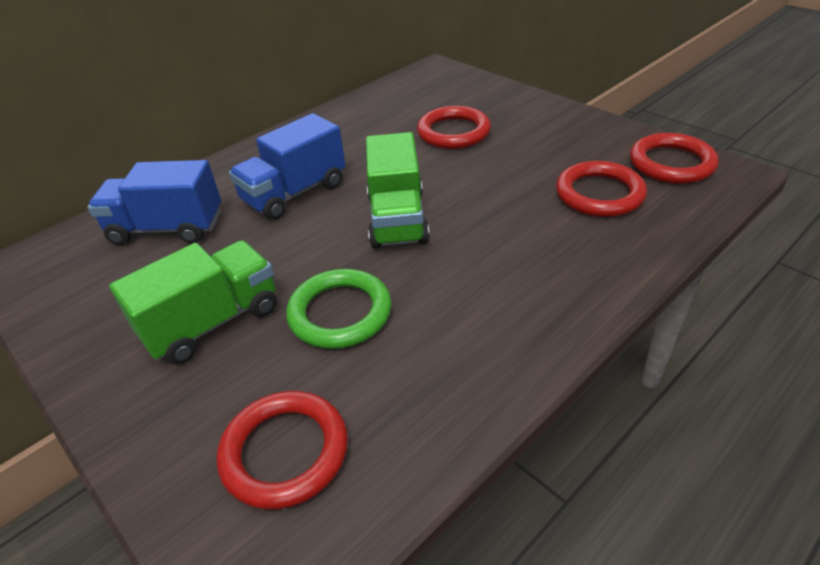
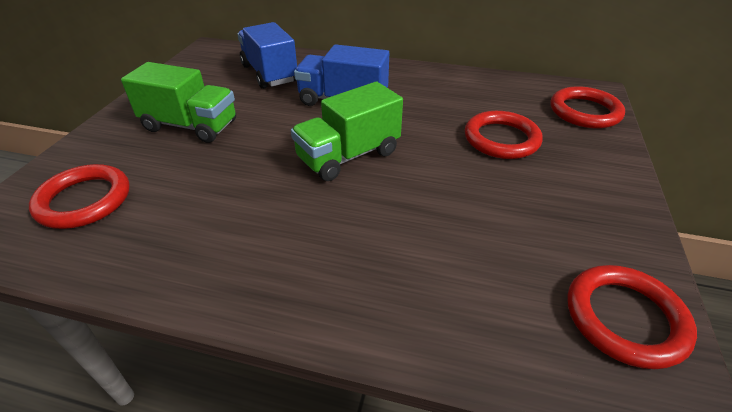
camera: 55 degrees right, 0 degrees up
green ring [286,269,391,349] -> none
red ring [556,161,647,217] -> red ring moved to [550,86,625,128]

